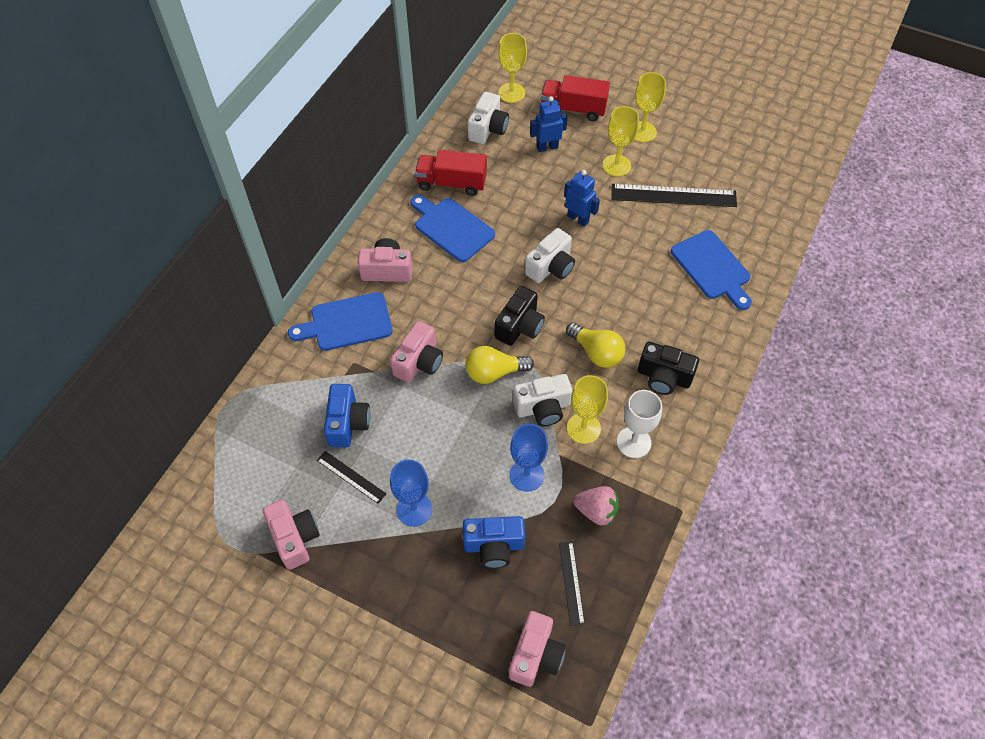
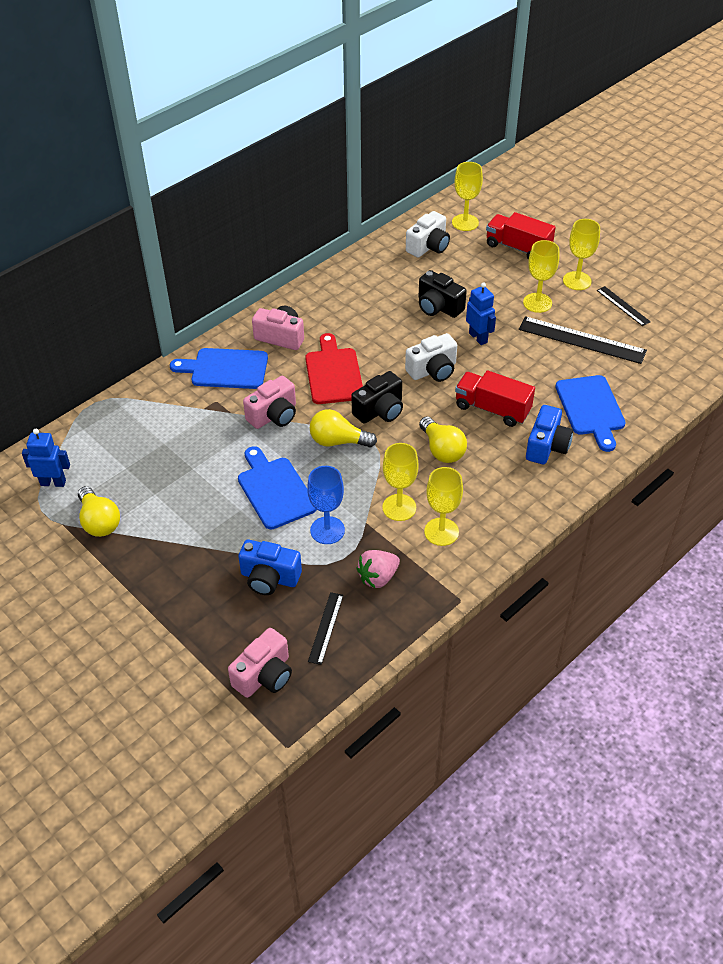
camera: 20 degrees right, 10 degrees down
pink camera [263,500,320,570] -> yellow light bulb [78,486,120,537]
black ruler [317,451,386,504] -> black ruler moved to [597,286,651,326]
blue camera [324,384,370,447] -> blue camera moved to [526,405,573,465]
blue goblet [390,460,432,527] -> none
blue cutting board [410,195,495,262] -> blue cutting board moved to [238,446,317,530]
red truck [415,150,487,196] -> red truck moved to [455,370,535,427]
white camera [513,374,572,426] -> none
blue robot [530,96,567,152] -> blue robot moved to [22,429,70,487]
pink strawberry [573,486,619,525] -> pink strawberry turned 105 degrees clockwise [356,550,400,589]
white goblet [617,390,662,458] -> yellow goblet [424,467,463,546]
black camera [638,342,699,395] -> black camera moved to [418,270,467,318]
none -> red cutting board [305,333,363,404]

